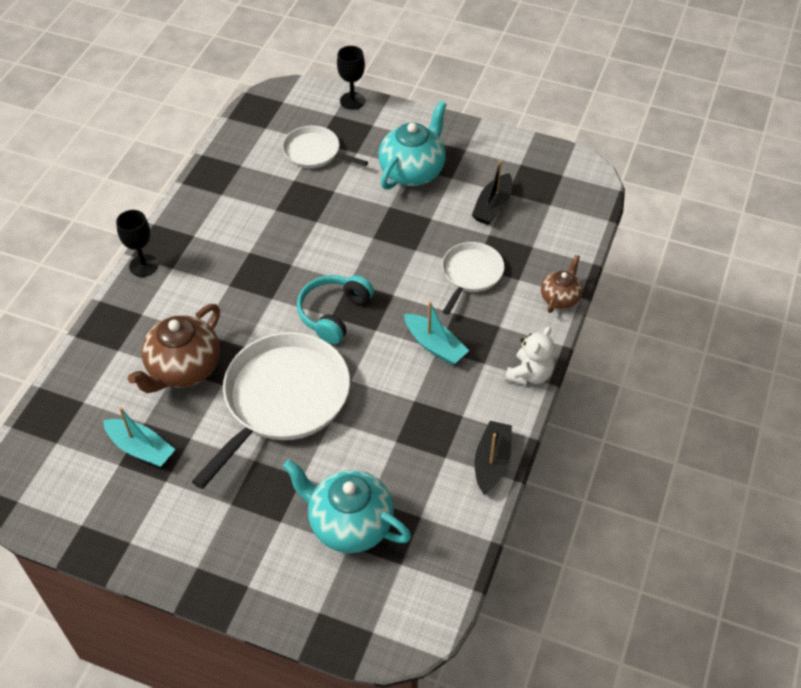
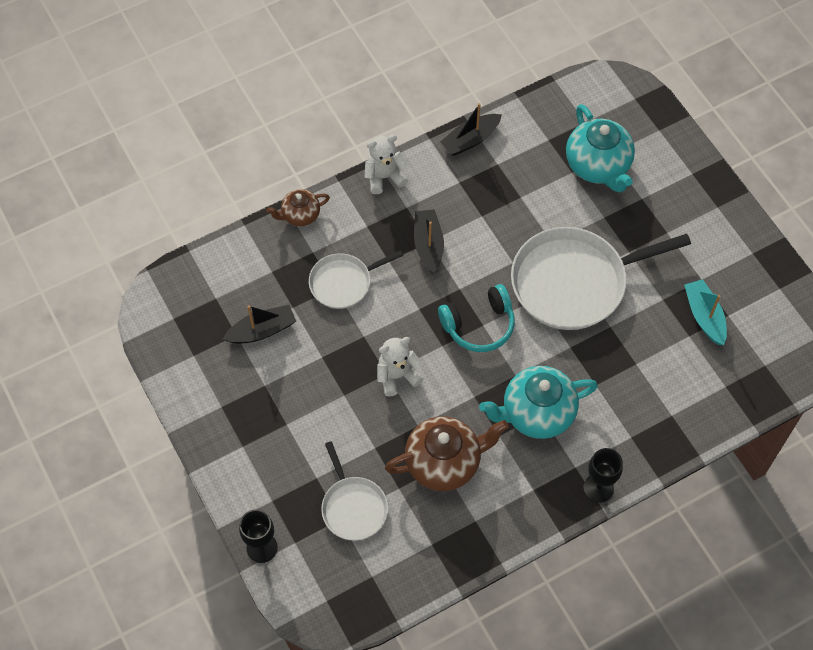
camera: 140 degrees left, 10 degrees up
brown teapot [128,304,220,393] -> brown teapot moved to [385,416,508,491]
turquoise teapot [378,101,447,190] -> turquoise teapot moved to [479,366,598,439]
turquoise boat [404,302,469,365] -> black boat [414,209,444,273]
none -> white teddy bear [377,337,423,397]

